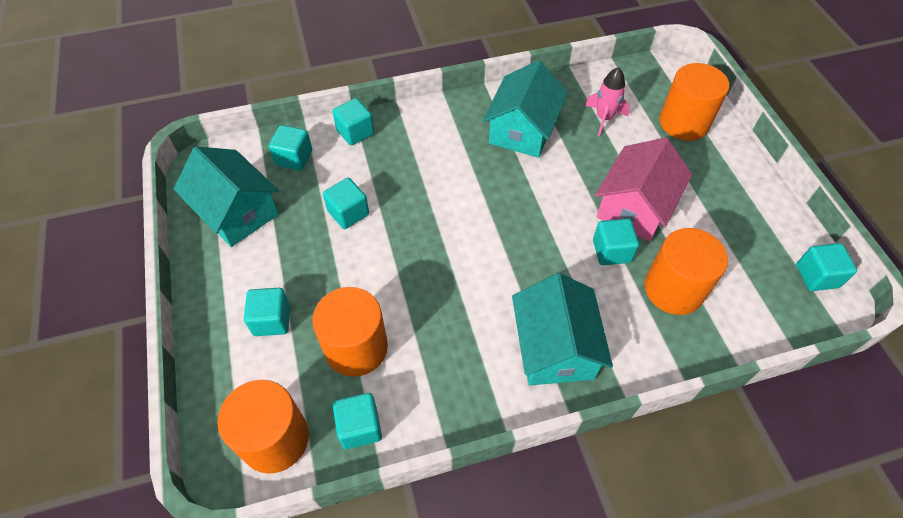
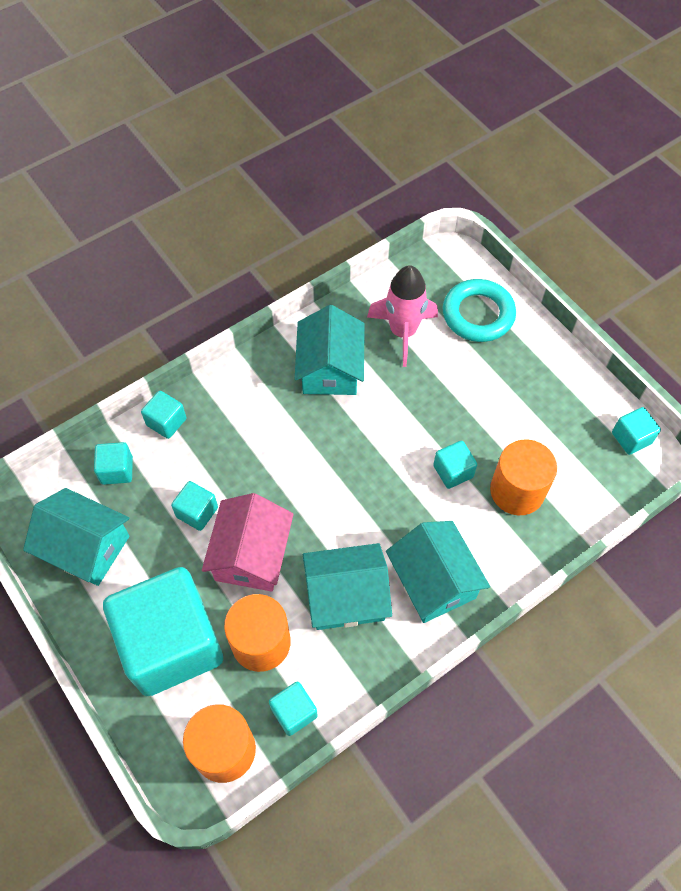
camera: 20 degrees left, 5 degrees up
turquoise cube [244,288,290,336] -> turquoise cube [103,567,223,696], size x2.46
pink rocket [585,67,630,137] -> pink rocket [367,265,438,367], size x1.59
pink house [595,138,692,241] -> pink house moved to [202,493,294,592]
orange cylinder [659,63,729,141] -> turquoise ring [443,279,516,342]
none -> turquoise house [303,543,392,630]

